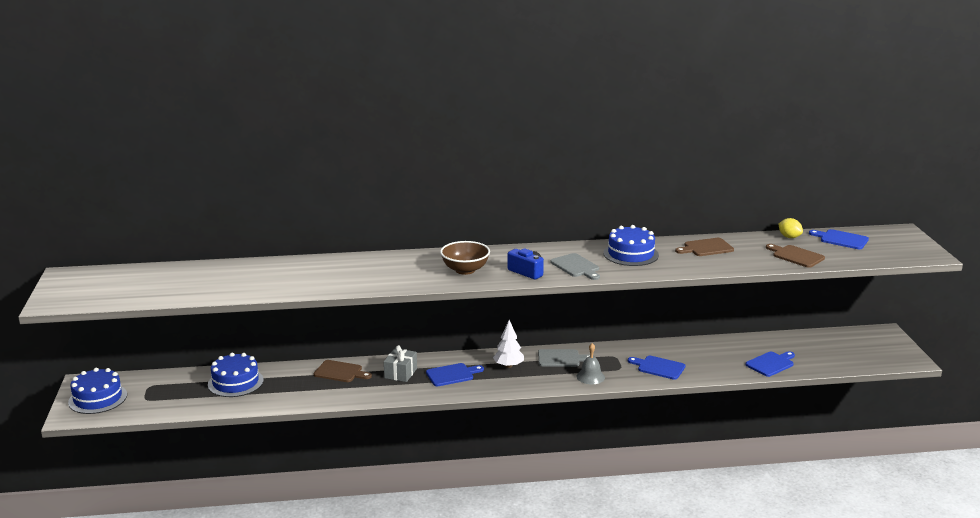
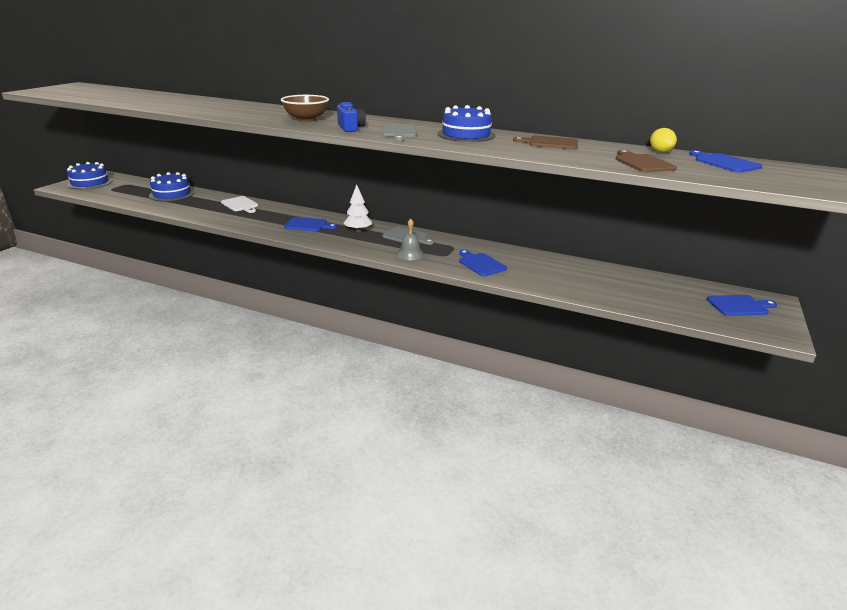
camera: 30 degrees right, 5 degrees up
brown cutting board [314,360,372,382] -> white cutting board [221,196,258,213]
grey gift [384,345,417,382] -> none
blue cutting board [745,351,795,377] -> blue cutting board moved to [707,295,777,316]

